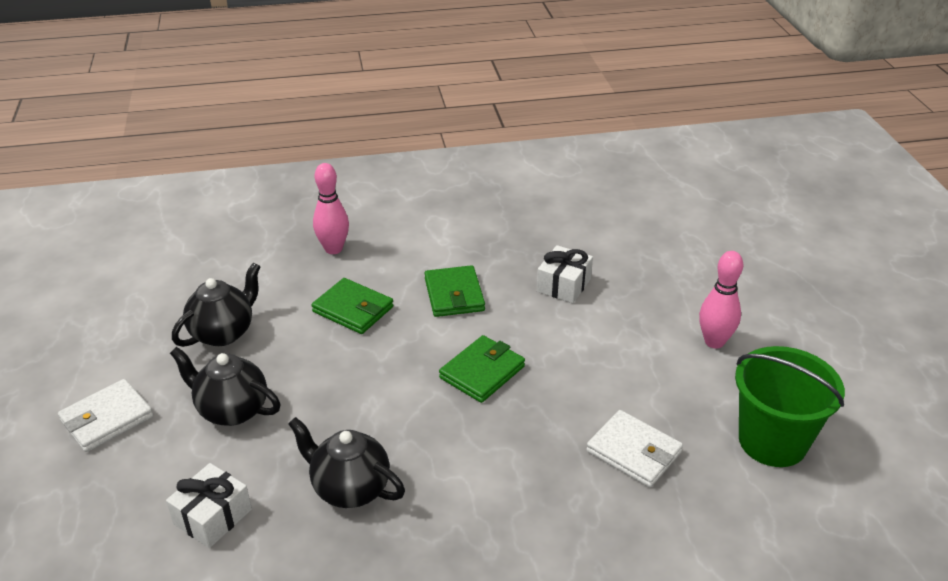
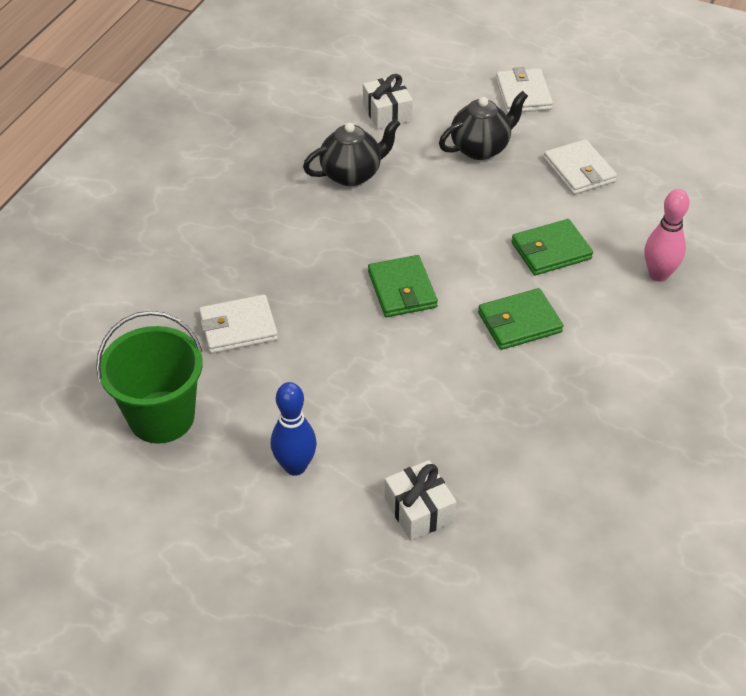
camera: 125 degrees right, 10 degrees up
black teapot [172,262,261,347] -> white wallet [544,139,617,195]
green wallet [425,265,485,317] -> green wallet turned 45 degrees counterclockwise [478,288,563,350]
white gift [537,245,593,303] -> white gift moved to [385,460,456,541]
pink bowling pin [699,251,743,349] -> blue bowling pin [271,382,317,476]

